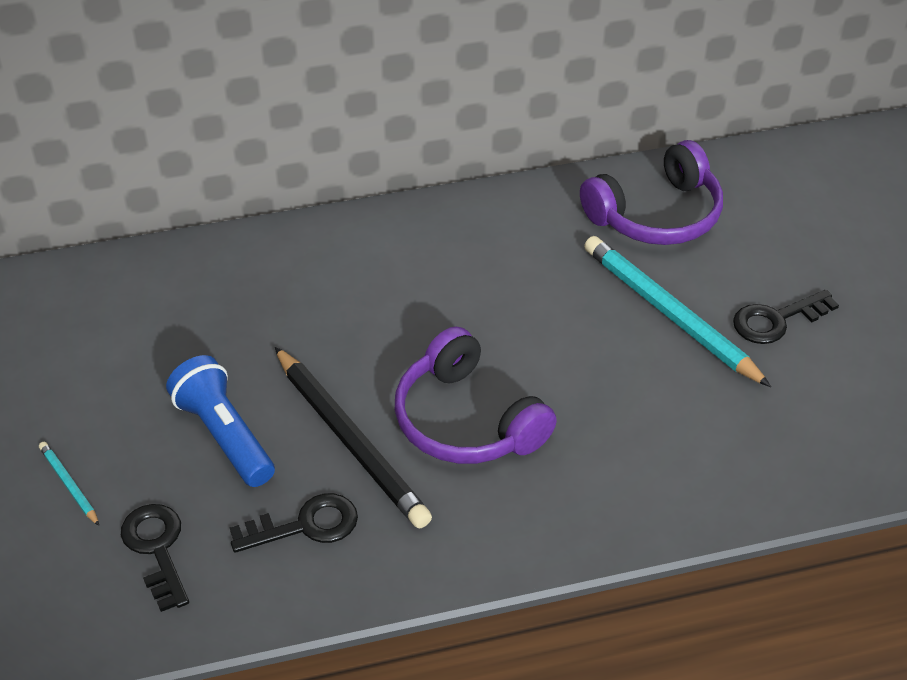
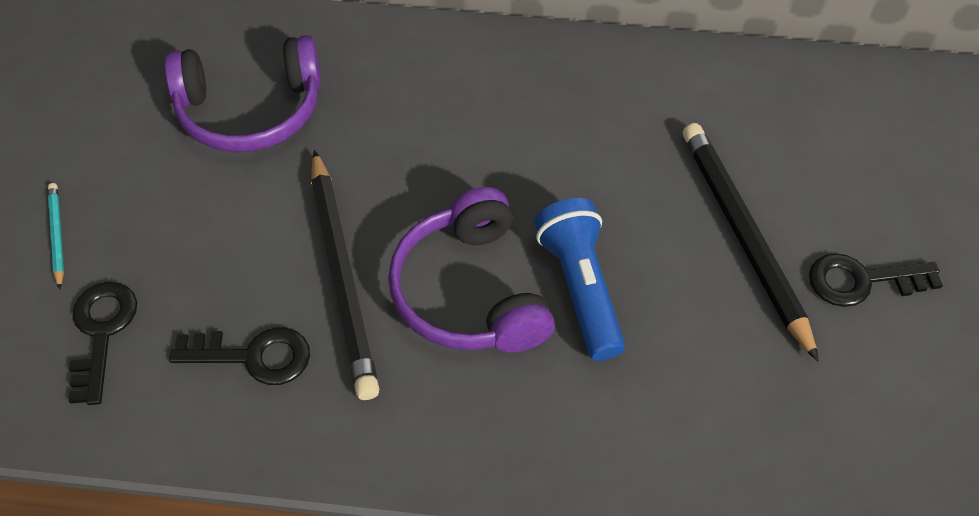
camera: 20 degrees right, 10 degrees up
blue flashlight [166,355,275,487] -> blue flashlight moved to [535,198,625,361]
purple headphones [580,140,723,245] -> purple headphones moved to [164,35,321,152]
turquoise pencil [584,236,771,387] -> black pencil [683,123,819,362]

